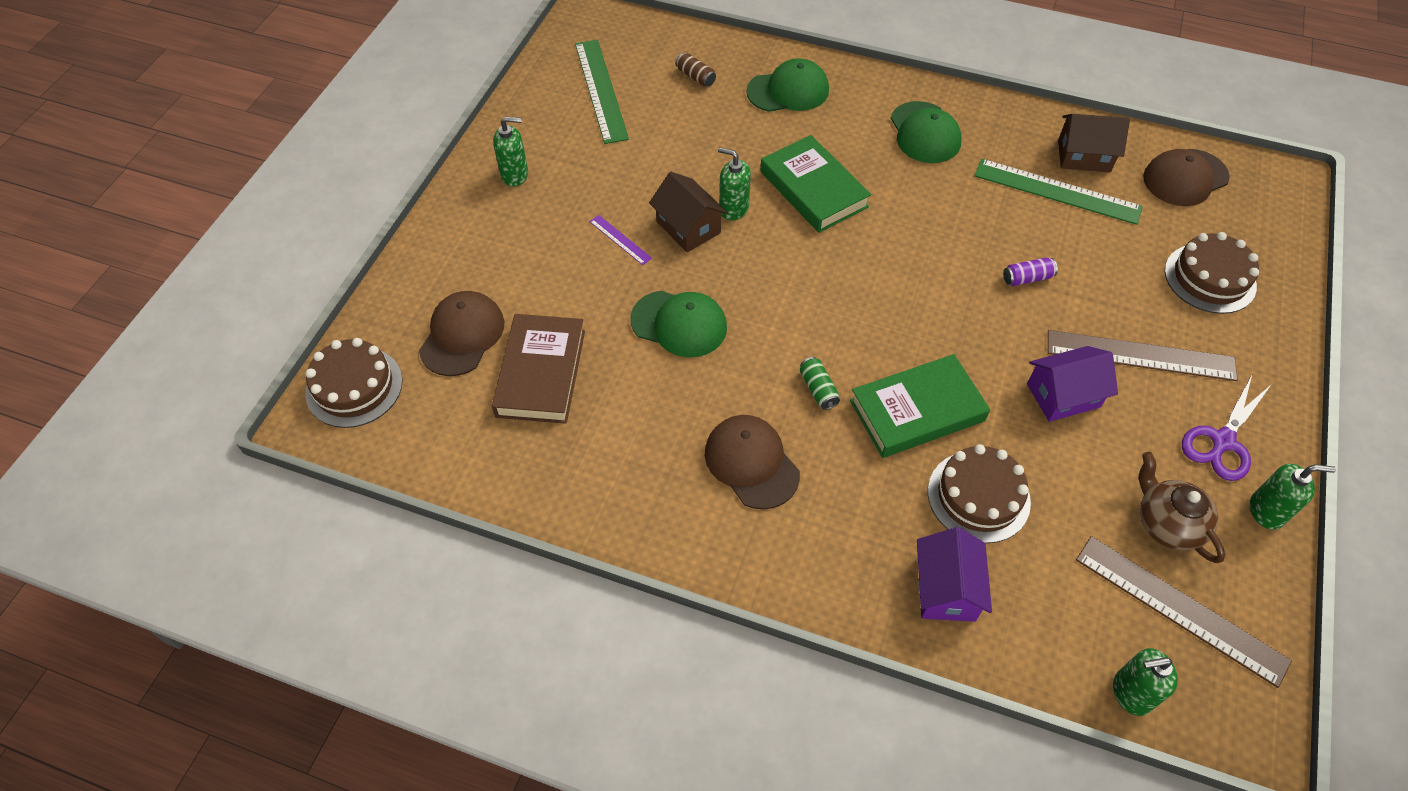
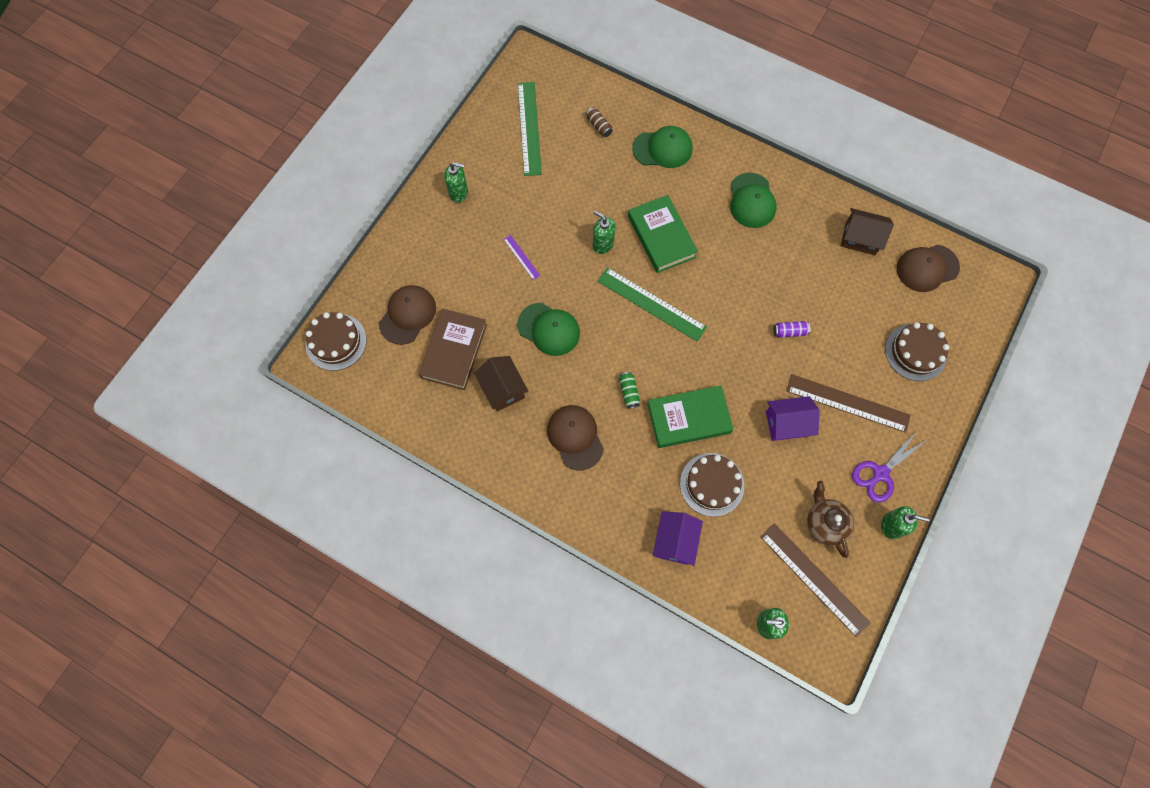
camera: 10 degrees right, 15 degrees up
brown house [649,172,728,252] -> brown house moved to [474,356,529,411]
green ruler [974,159,1143,225] -> green ruler moved to [597,267,707,341]

